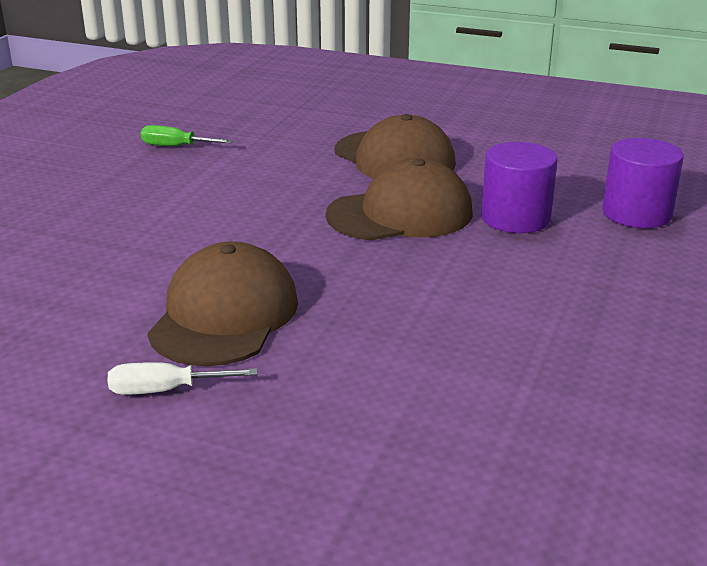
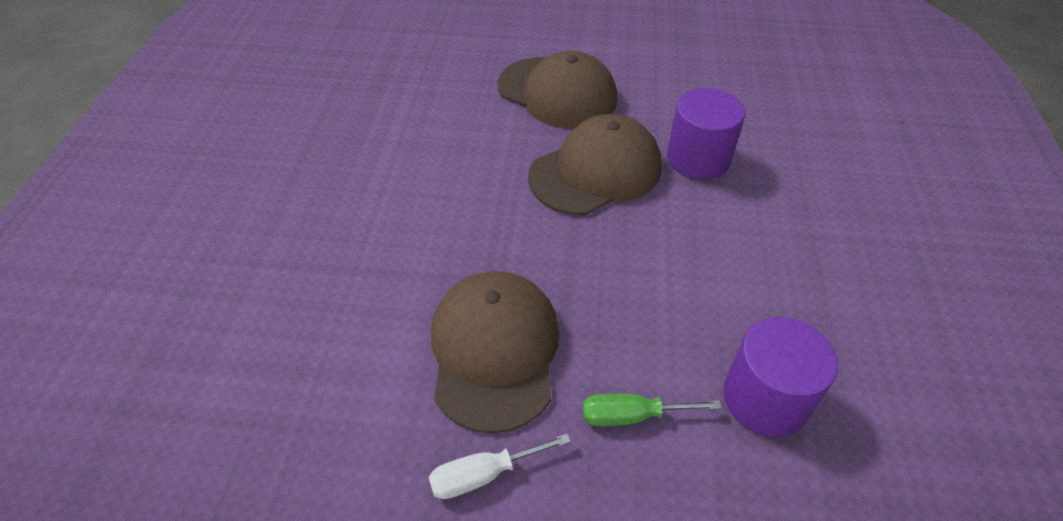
camera: 15 degrees left, 20 degrees up
green screwdriver [141,125,233,146] -> green screwdriver moved to [583,393,722,426]
purple cylinder [602,138,684,228] -> purple cylinder moved to [723,317,838,437]

